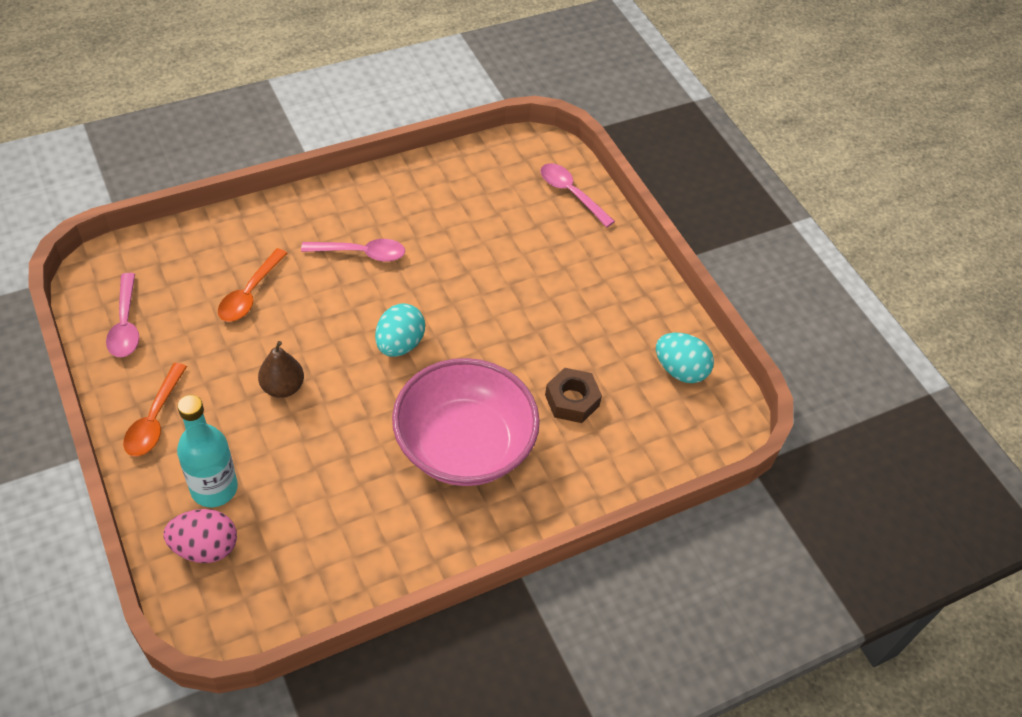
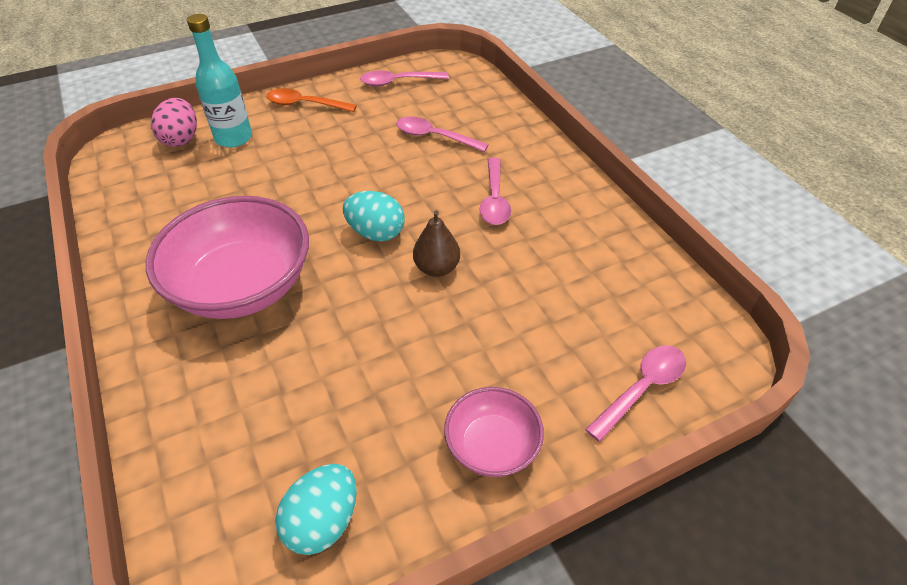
camera: 95 degrees right, 5 degrees down
orange spoon [218,248,288,322] -> pink spoon [396,117,489,152]
brown pear [258,341,304,398] -> brown pear moved to [413,210,460,277]
brown nut [545,368,602,423] -> none
none -> pink bowl [444,387,544,477]

